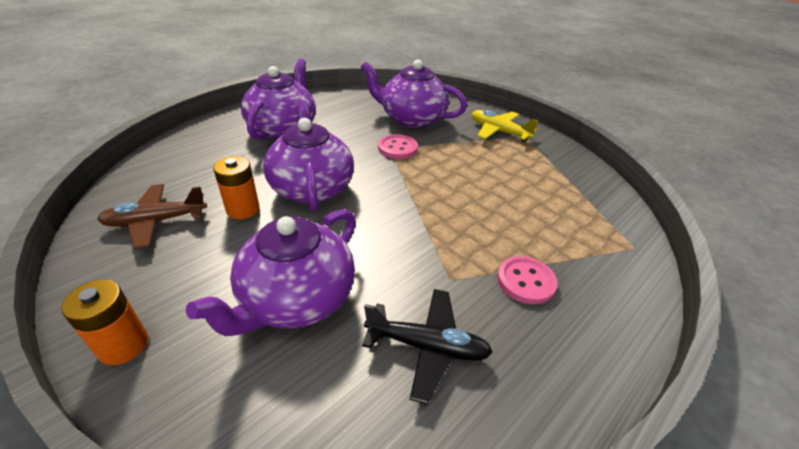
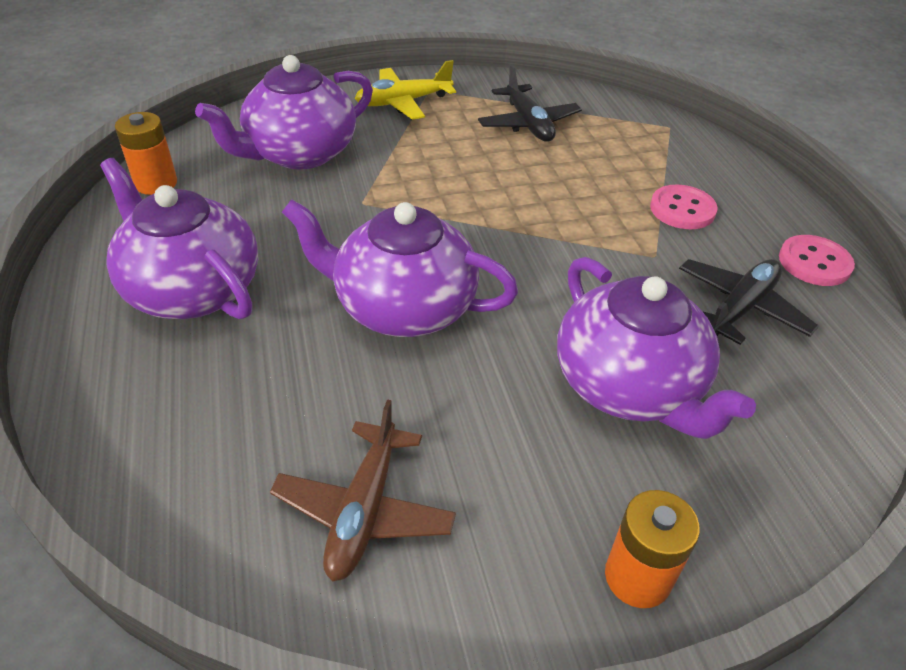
camera: 60 degrees left, 5 degrees up
orange battery [213,156,260,220] -> orange battery moved to [115,112,177,195]
pink button [378,134,418,159] -> pink button moved to [779,235,855,286]
none -> black plane [478,65,582,142]

